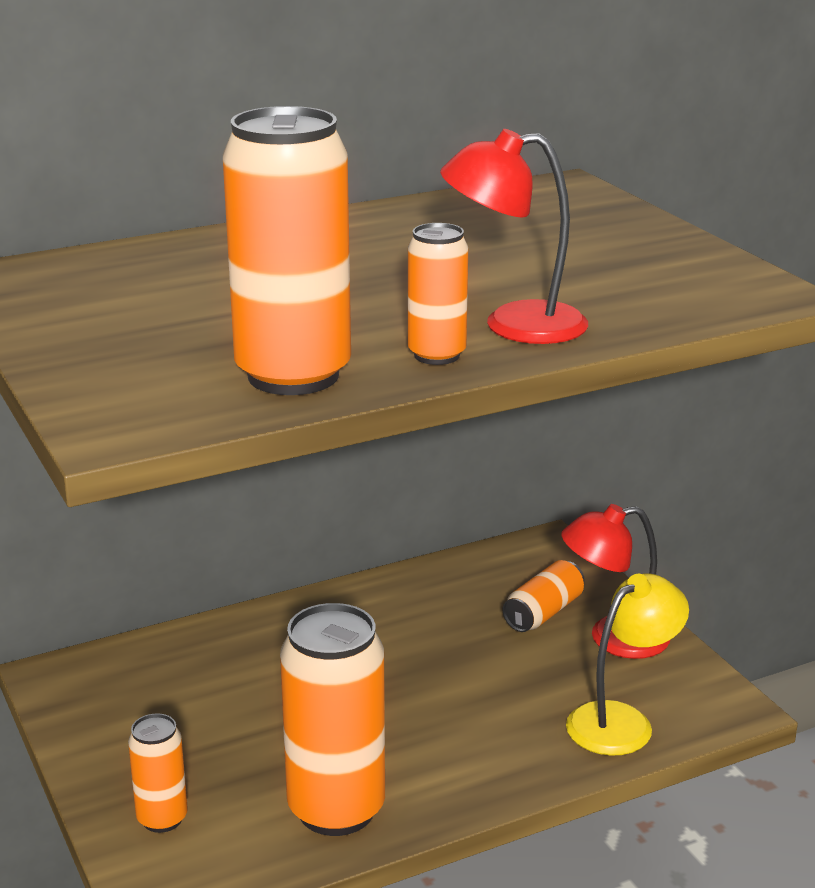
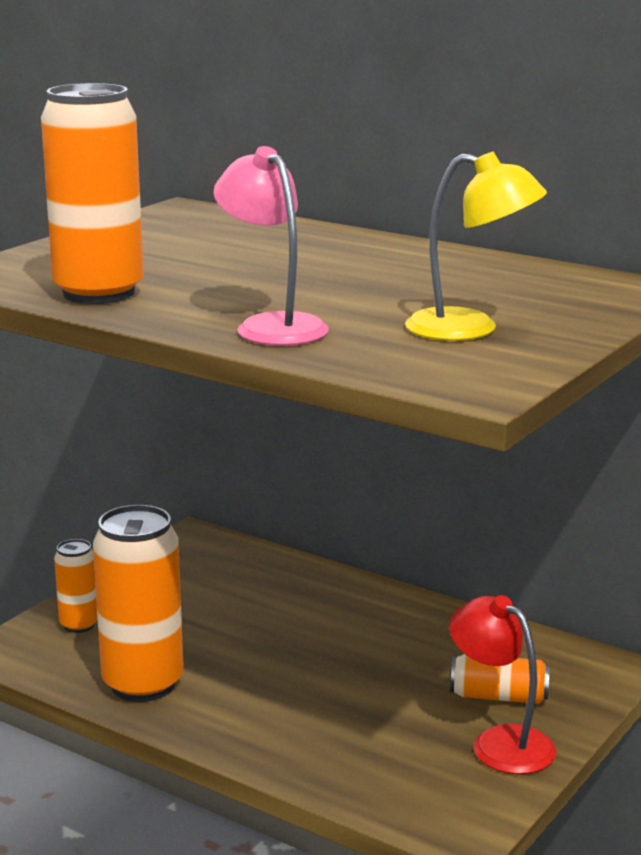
camera: 60 degrees right, 5 degrees down
orange can [408,223,468,365] -> none
red lamp [440,129,588,344] -> pink lamp [213,146,329,346]
yellow lamp [566,574,689,756] -> yellow lamp moved to [405,151,547,341]

